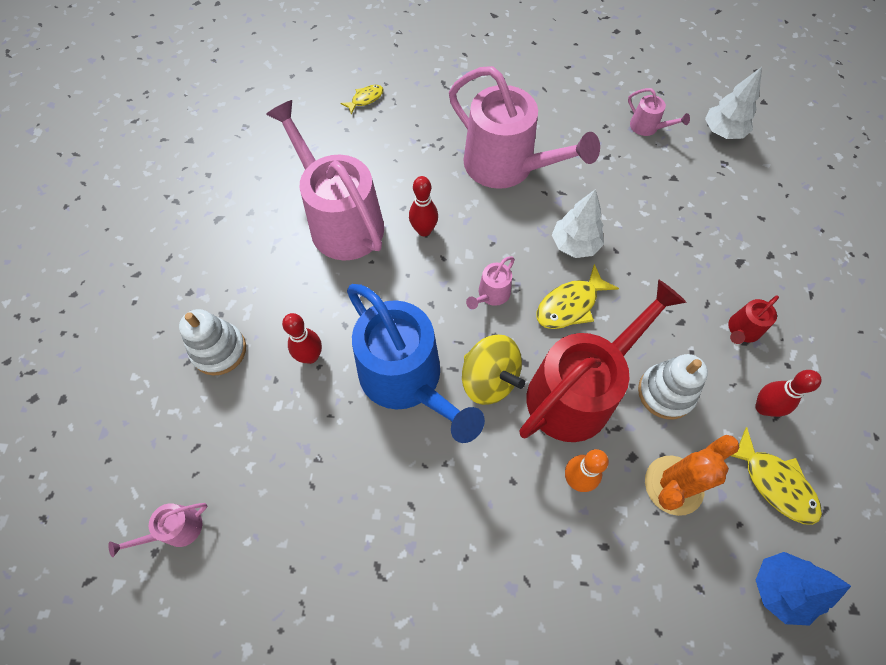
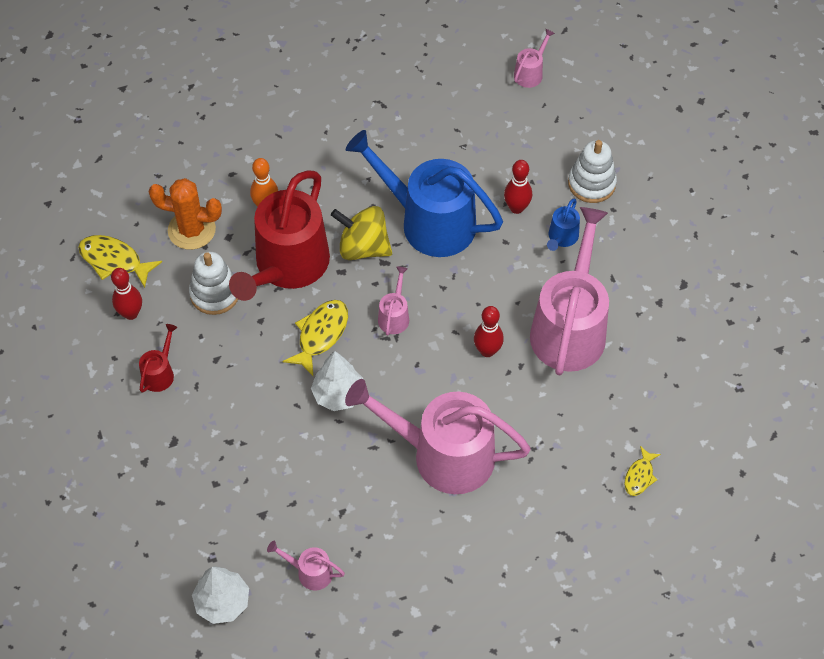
camera: 155 degrees right, 5 degrees down
pink watering can [266,100,384,260] -> pink watering can turned 105 degrees counterclockwise [530,207,609,375]
orange cactus [645,435,739,516] -> orange cactus turned 75 degrees clockwise [149,178,222,250]
blue tree [756,552,851,626] -> none
none -> blue watering can [547,199,580,251]

